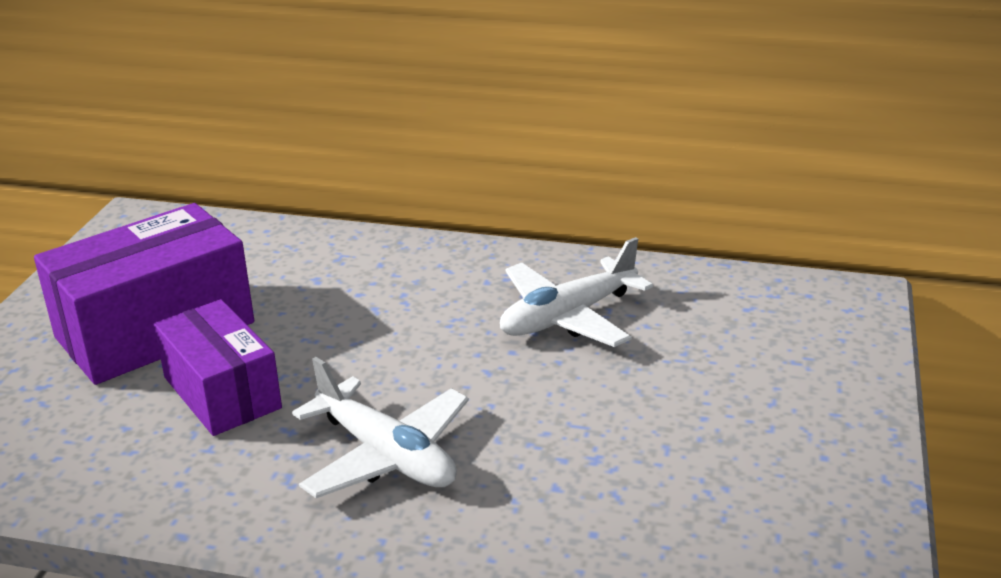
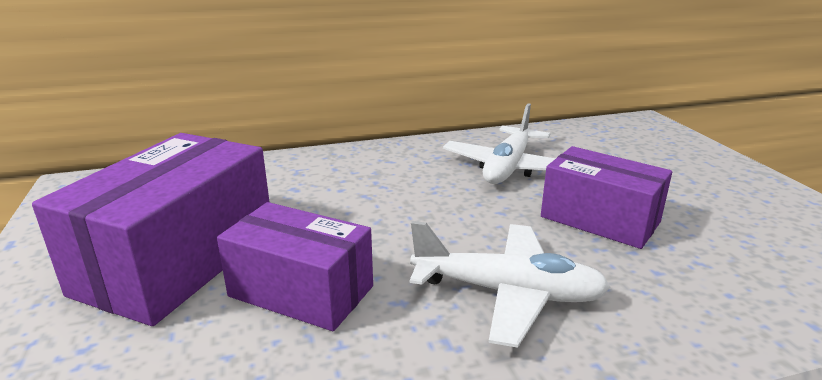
camera: 30 degrees left, 5 degrees down
none -> purple box [541,146,672,249]

